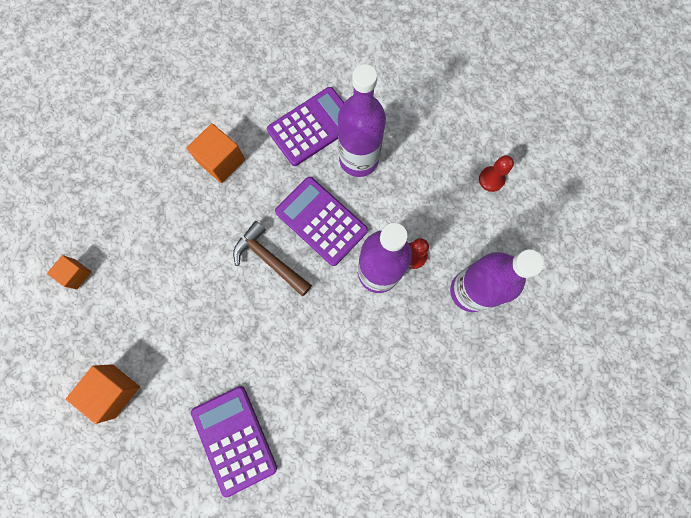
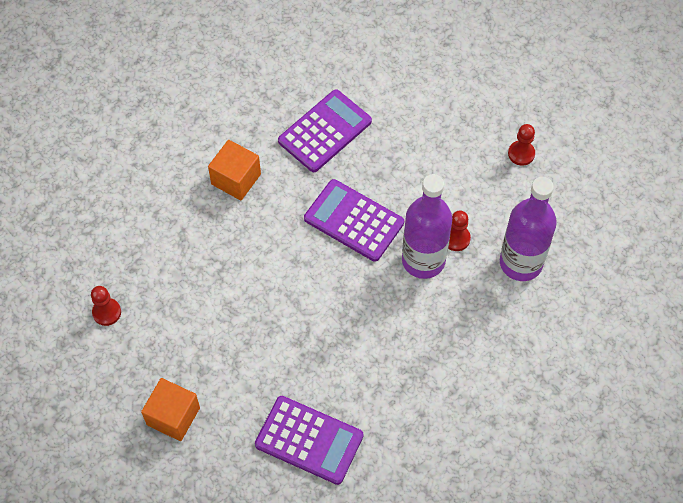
camera: 10 degrees left, 15 degrees down
orange cube [47,255,91,290] -> red pawn [91,286,121,326]
purple calculator [191,386,277,498] -> purple calculator turned 150 degrees clockwise [255,396,363,485]
brown hammer [233,221,312,296] -> none
purple bottle [338,64,386,177] -> none

